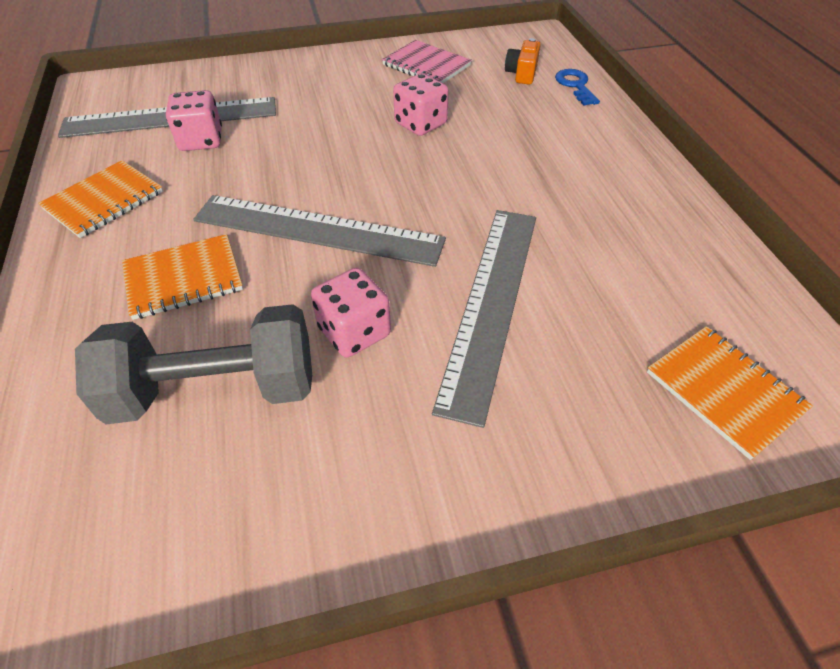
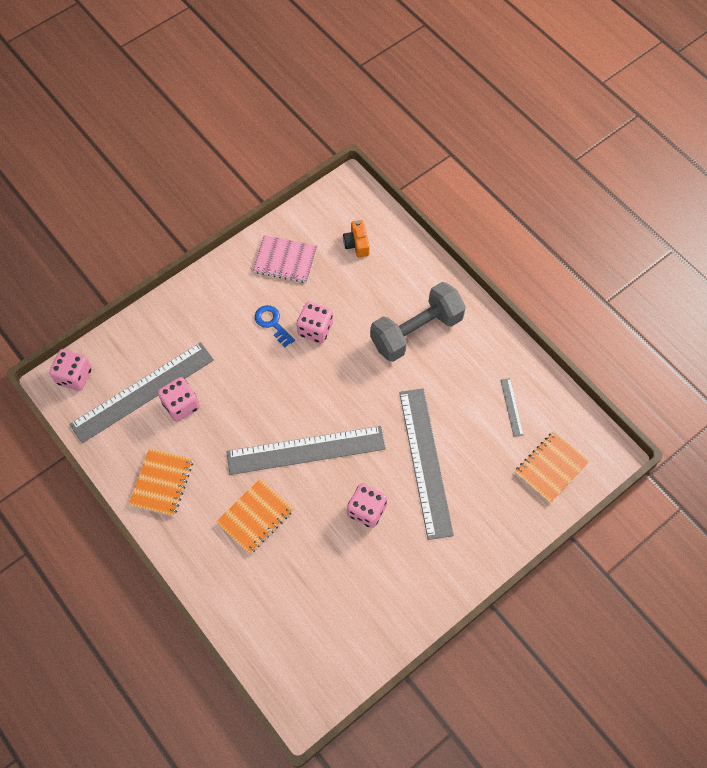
camera: 25 degrees left, 15 degrees up
grey dumbbell [75,304,312,424] -> grey dumbbell moved to [370,282,466,362]
blue key [555,69,600,106] -> blue key moved to [255,305,295,347]
orange notebook [647,326,813,460] -> orange notebook turned 75 degrees counterclockwise [515,432,589,504]
none -> pink dice [49,349,92,391]
none -> grey ruler [500,378,524,437]

